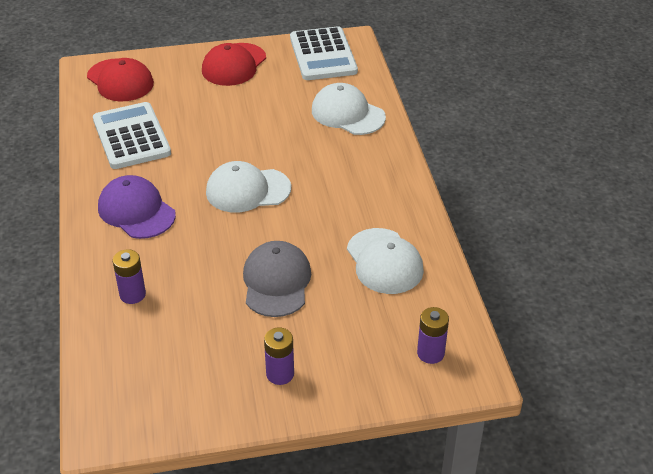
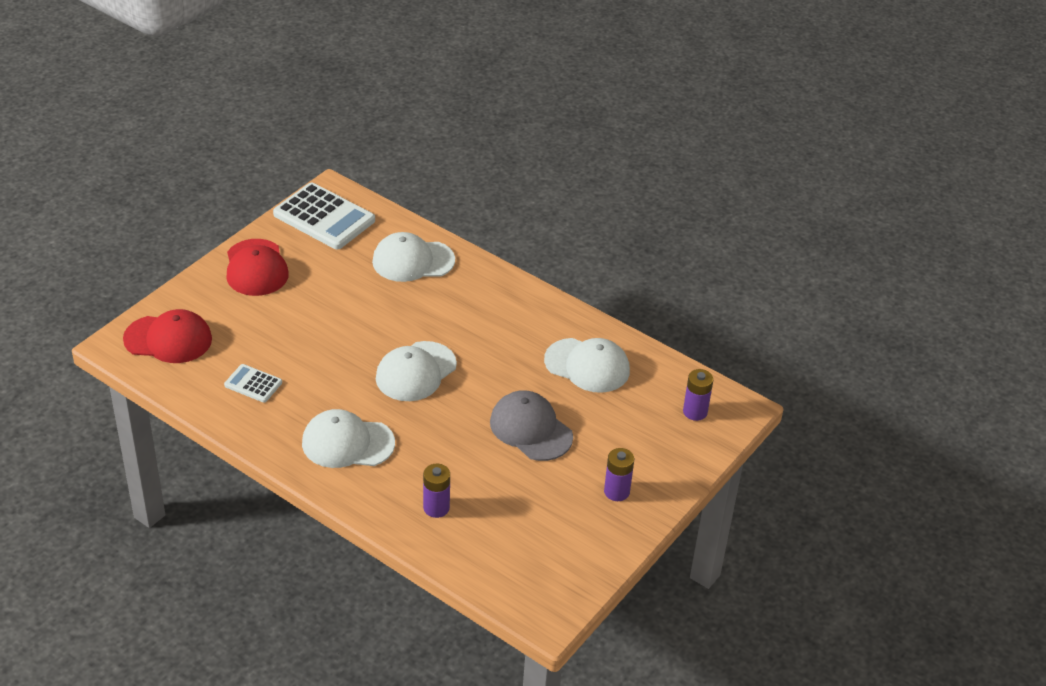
camera: 45 degrees left, 0 degrees up
white calculator [93,102,171,169] -> white calculator [224,364,282,403], size x0.50
purple cap [98,175,176,239] -> white cap [302,409,395,468]

